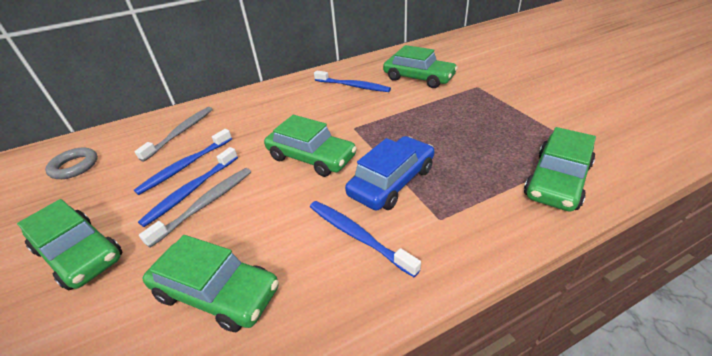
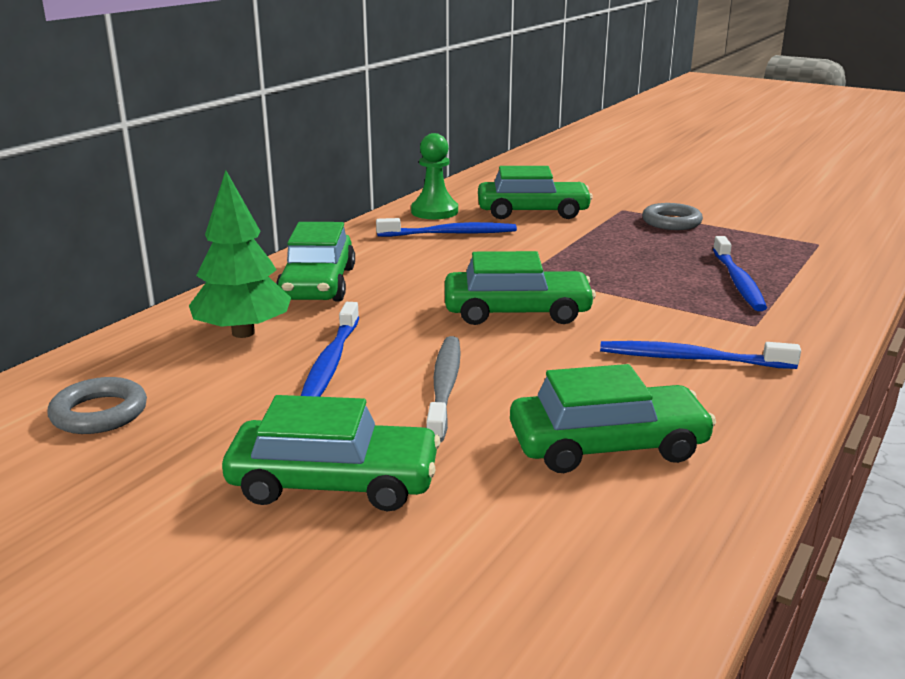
camera: 35 degrees left, 15 degrees down
grey toothbrush [134,107,213,162] -> green tree [189,170,291,338]
blue toothbrush [138,147,238,227] -> blue toothbrush moved to [713,236,767,311]
blue car [345,136,435,211] -> none
green car [524,127,596,212] -> green car moved to [276,222,355,302]
none -> green pawn [411,133,458,219]
none -> grey ring [642,203,703,230]

